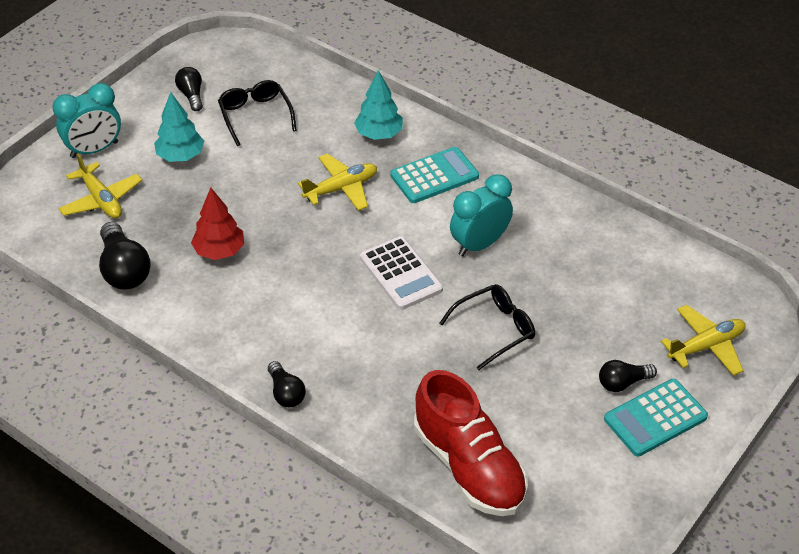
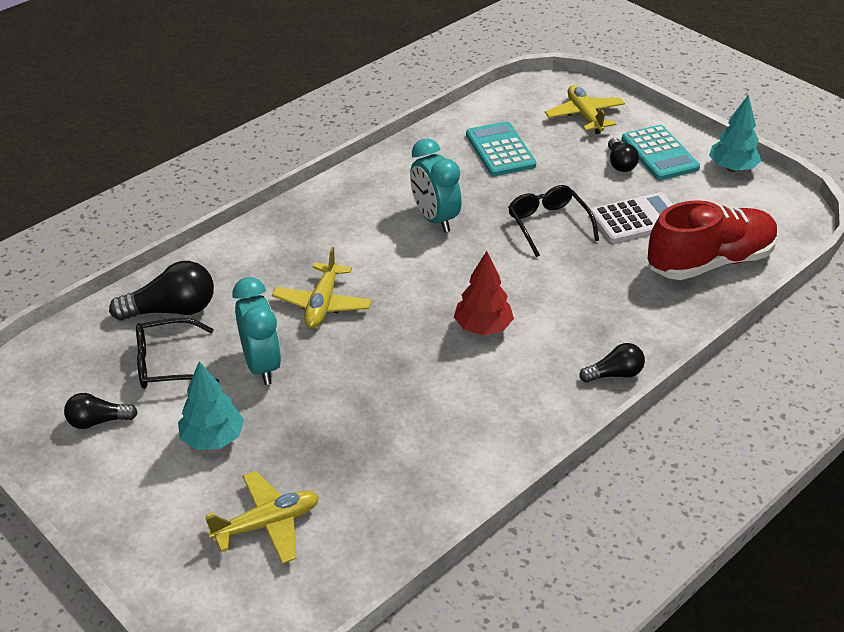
camera: 80 degrees left, 5 degrees down
turquoise clock [53,83,121,158] -> turquoise clock moved to [233,277,281,385]
black light bulb [99,222,151,289] -> black light bulb moved to [109,261,214,321]
red tree [191,188,244,260] -> red tree moved to [454,251,514,335]
yellow plane [298,154,377,211] -> yellow plane turned 150 degrees counterclockwise [272,247,372,329]
turquoise tree [354,70,403,140] -> turquoise tree moved to [709,95,761,172]
white calculator [360,236,443,310] -> white calculator moved to [591,192,673,243]
turquoise calculator [390,147,479,203] -> turquoise calculator moved to [466,122,536,176]

